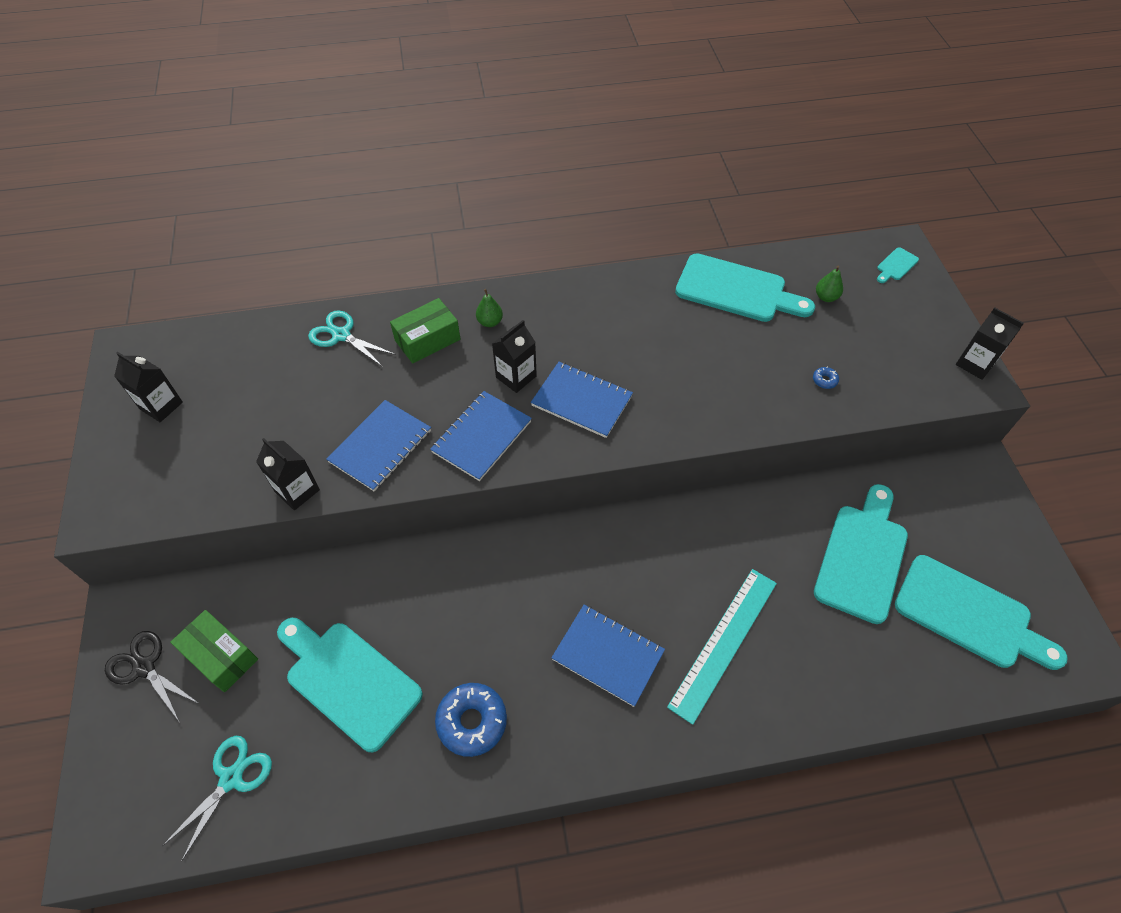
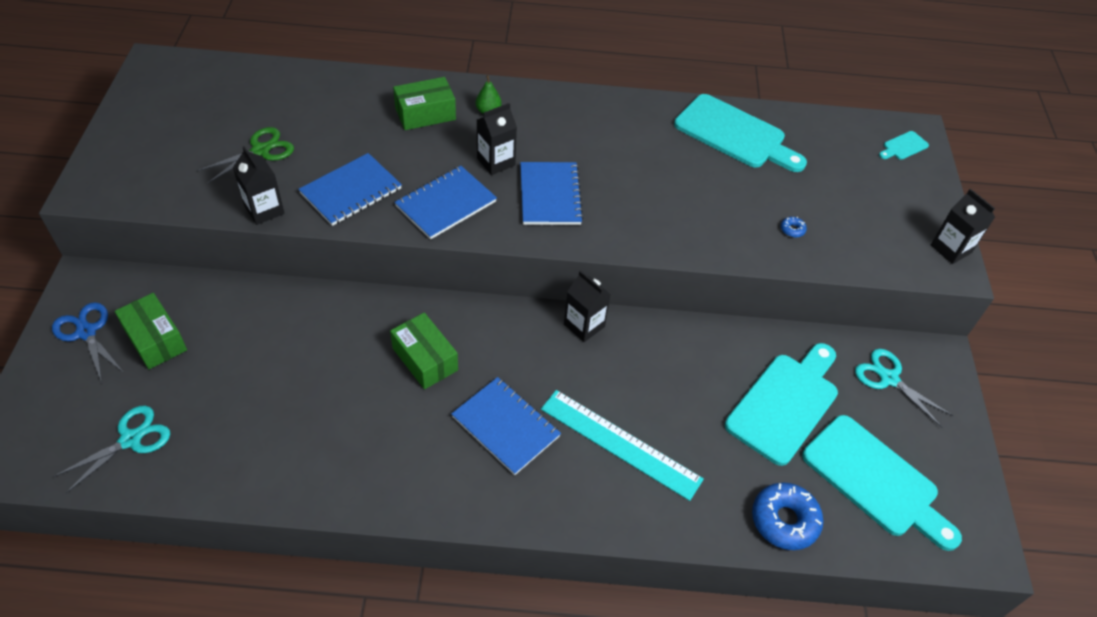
camera: 10 degrees right, 5 degrees down
black scissors [105,631,198,722] -> blue scissors [52,302,124,383]
black carton [114,352,183,422] -> black carton moved to [564,270,611,342]
turquoise cutting board [277,618,423,752] -> none
turquoise scissors [308,310,396,367] -> turquoise scissors moved to [855,349,953,428]
blue donut [435,683,507,757] -> blue donut moved to [752,482,823,550]
blue notebook [531,362,633,438] -> blue notebook turned 45 degrees clockwise [520,162,584,225]
turquoise ruler [667,569,777,725] -> turquoise ruler turned 75 degrees clockwise [541,390,704,501]
green pear [816,266,843,302] -> none
none -> green scissors [197,127,294,183]
none -> green box [390,313,458,389]

